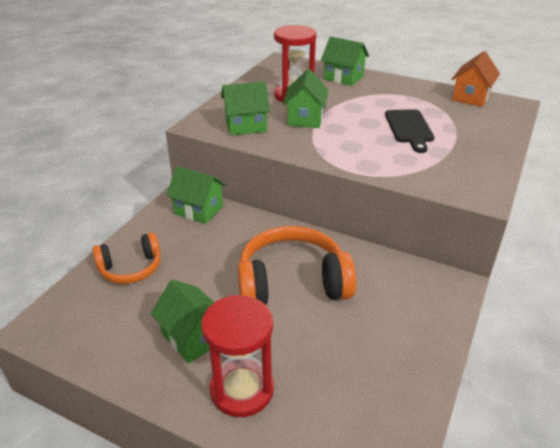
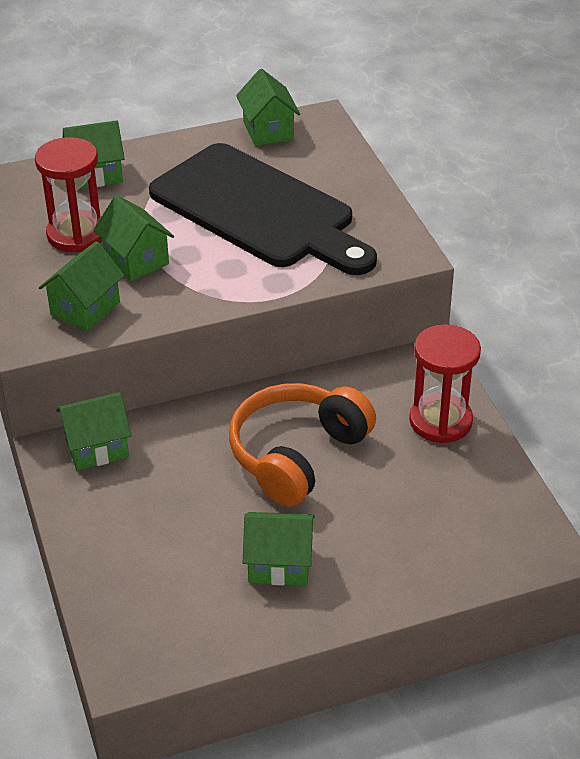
camera: 45 degrees left, 5 degrees up
orange headphones [92,232,161,284] -> none
red hourglass [201,295,274,417] -> red hourglass moved to [409,324,481,443]
black cutting board [385,109,434,153] -> black cutting board [149,143,377,275], size x2.29
orange house [452,51,500,107] -> green house [236,69,300,146]

